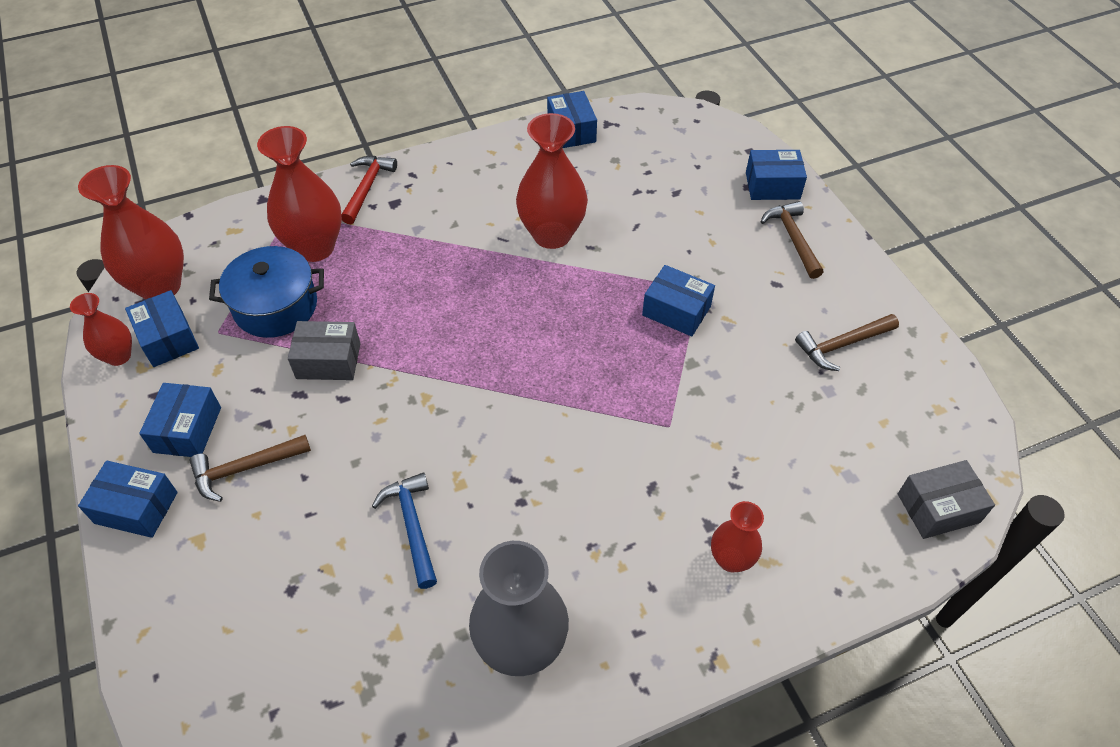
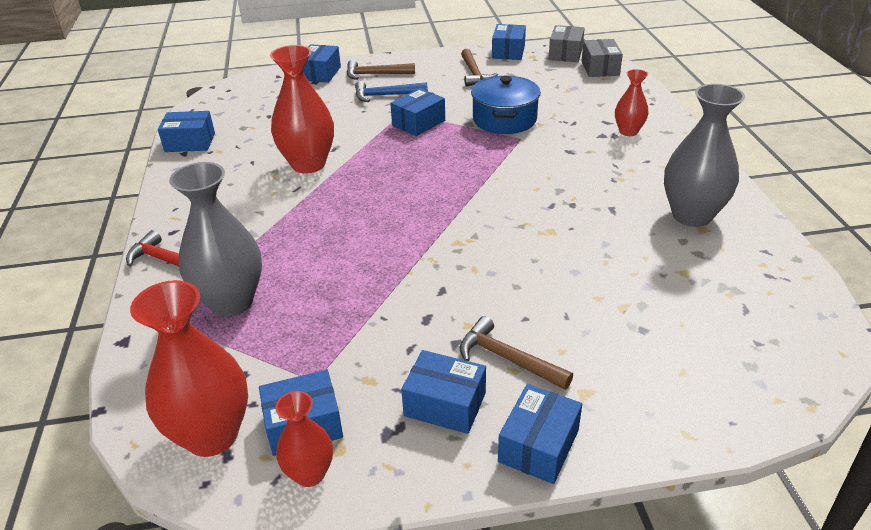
camera: 75 degrees left, 15 degrees down
brown hammer [189,435,311,502] -> brown hammer turned 135 degrees clockwise [459,316,573,390]
blue pot [209,246,324,338] -> blue pot moved to [471,76,541,134]
red vase [257,126,342,262] -> grey vase [169,162,262,317]
grey box [288,321,361,380] -> grey box moved to [549,25,585,62]
blue hammer [372,472,437,589] -> blue hammer moved to [355,81,428,102]
none -> blue box [492,24,526,60]

